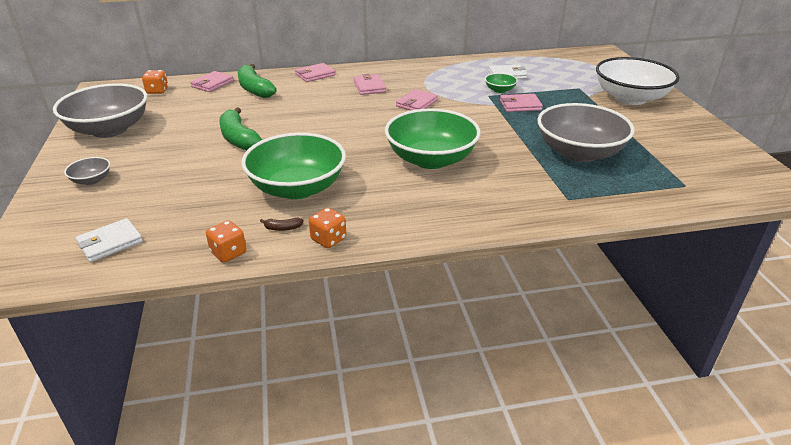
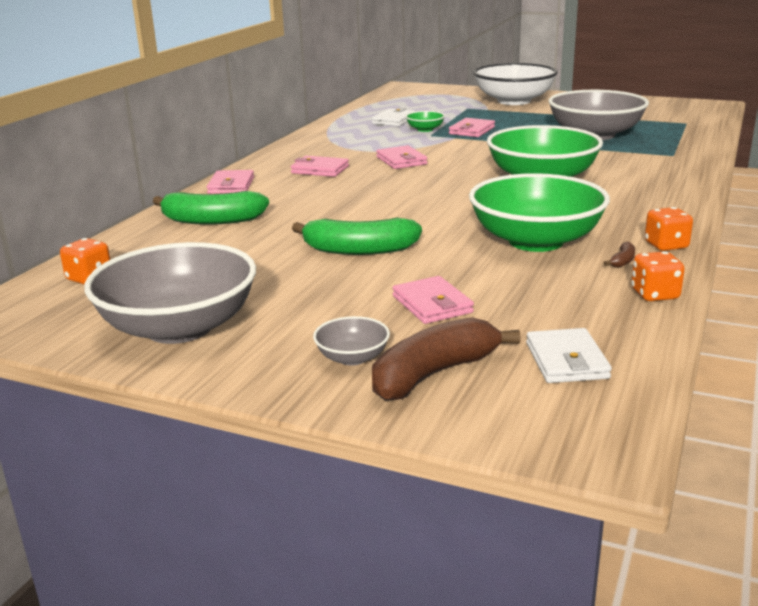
camera: 55 degrees left, 10 degrees down
pink wallet [190,71,234,92] -> pink wallet moved to [392,276,474,324]
none -> brown banana [372,317,521,401]

